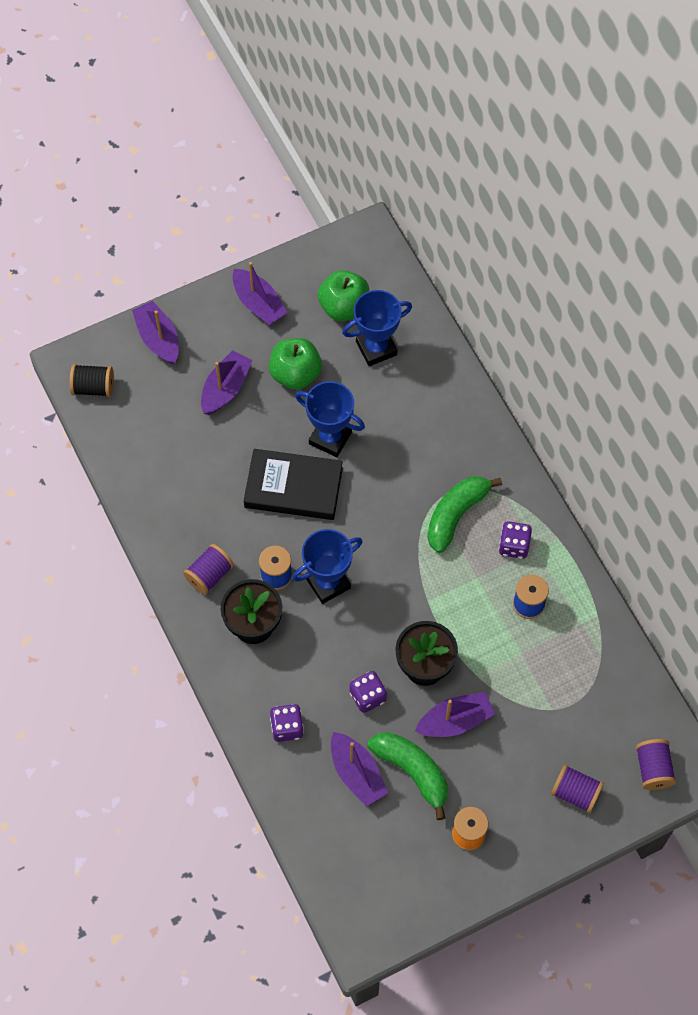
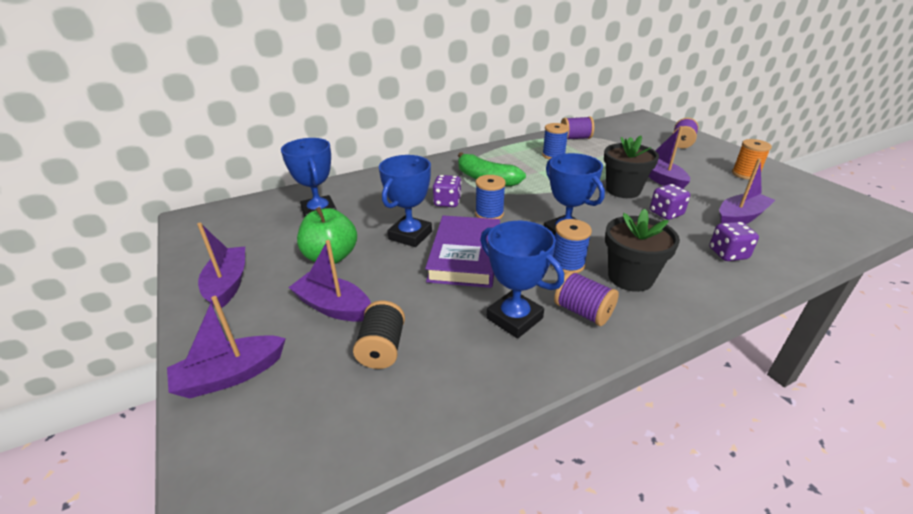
camera: 90 degrees left, 30 degrees down
black spool [69,364,114,397] -> black spool moved to [353,300,405,369]
purple boat [232,262,288,325] -> purple boat turned 60 degrees counterclockwise [197,223,245,308]
black book [244,449,343,520] -> purple book [425,215,500,288]
green apple [318,270,369,321] -> none
green banana [368,732,448,820] -> none
purple dice [499,521,532,559] -> purple dice moved to [433,175,462,207]
purple spool [636,739,676,790] -> purple spool moved to [561,116,594,139]
none -> blue spool [475,175,506,219]
none -> blue trophy [480,221,564,339]

